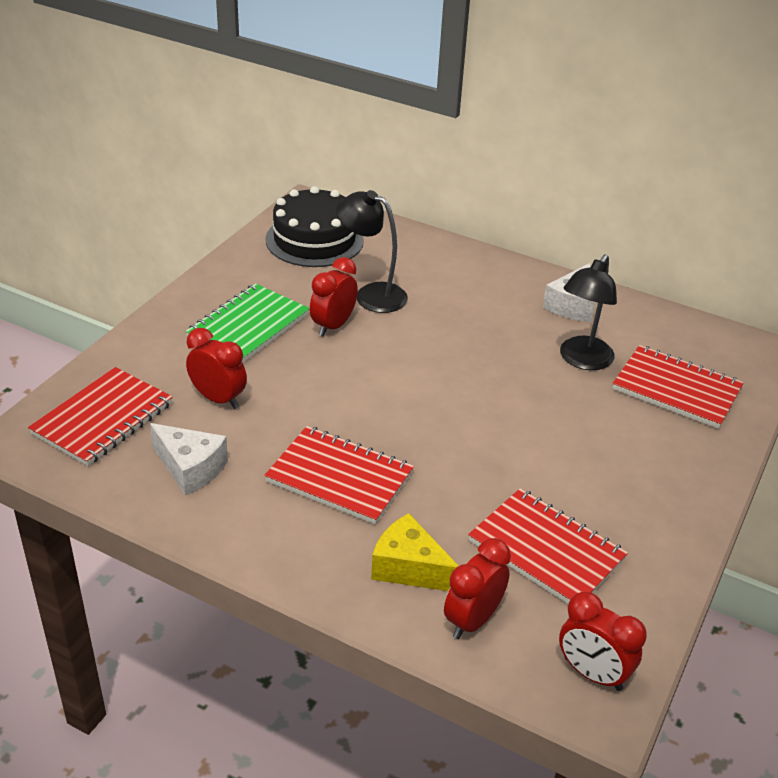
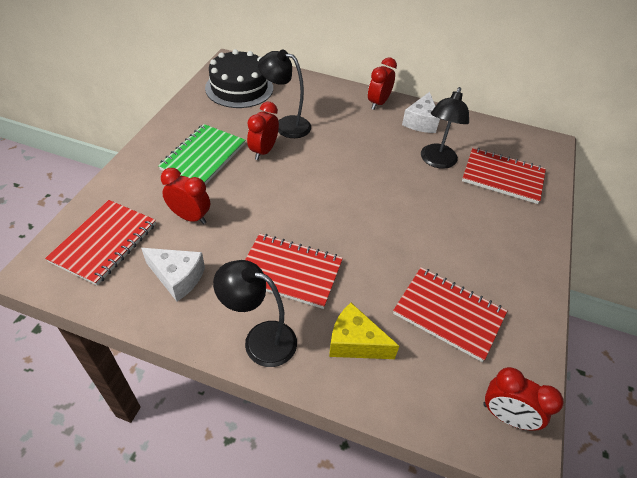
camera: 10 degrees left, 10 degrees up
red clock [444,538,511,639] -> red clock moved to [368,57,397,110]
none -> black lamp [213,260,297,367]

